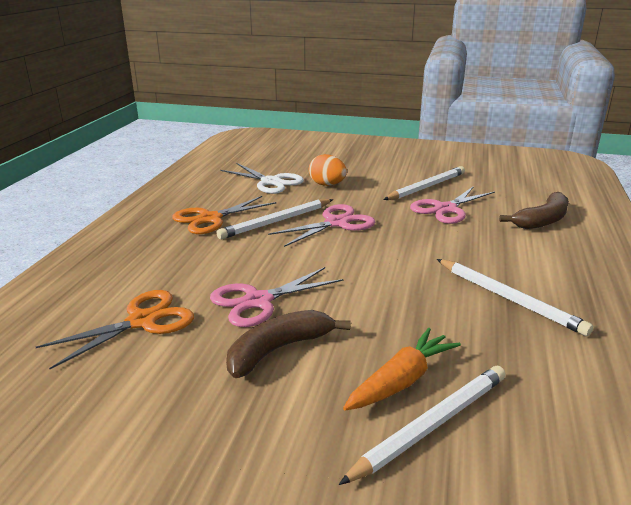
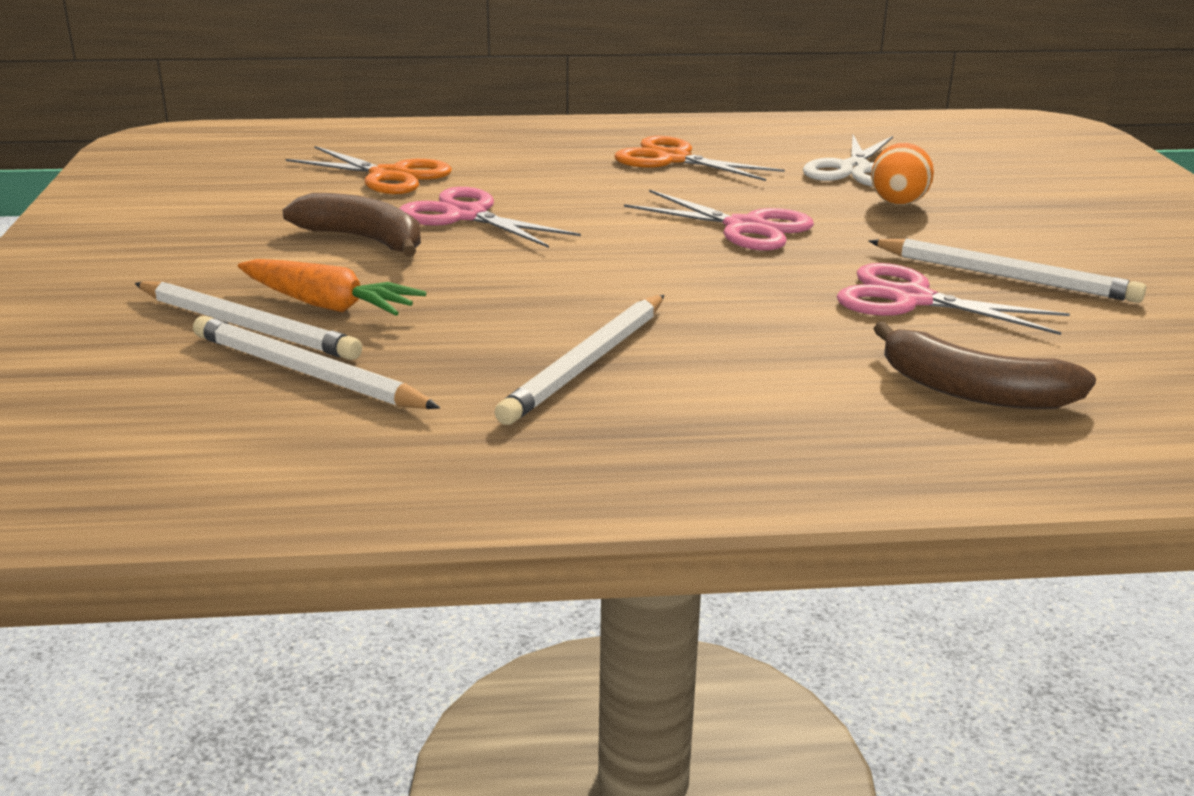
camera: 70 degrees right, 0 degrees up
white pencil [217,199,333,239] -> white pencil moved to [193,316,440,409]

